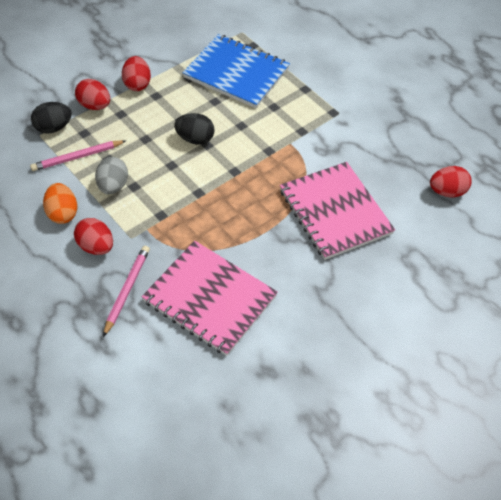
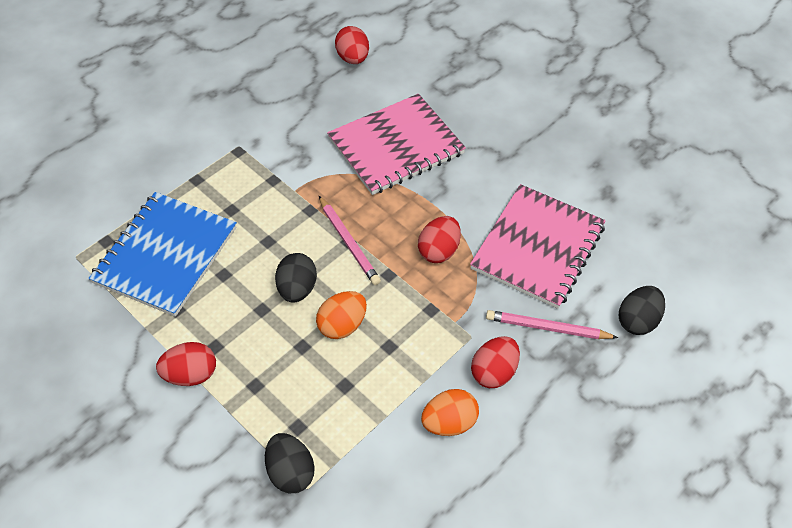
camera: 95 degrees left, 0 degrees up
pink pencil [30,140,126,171] -> pink pencil moved to [319,196,381,285]
red egg [75,79,110,110] -> red egg moved to [418,216,461,263]
grey egg [95,157,128,194] -> none
none -> orange egg [316,291,367,339]
none -> black egg [619,286,665,335]

